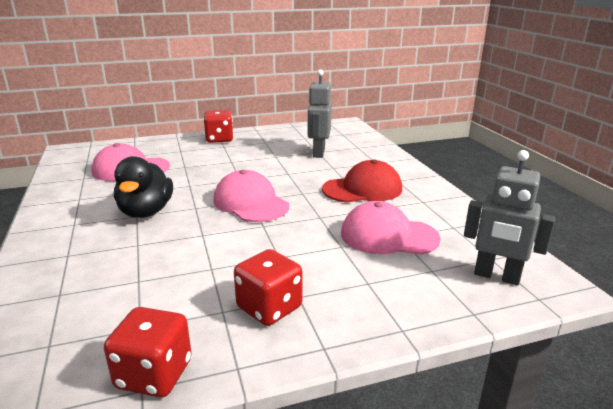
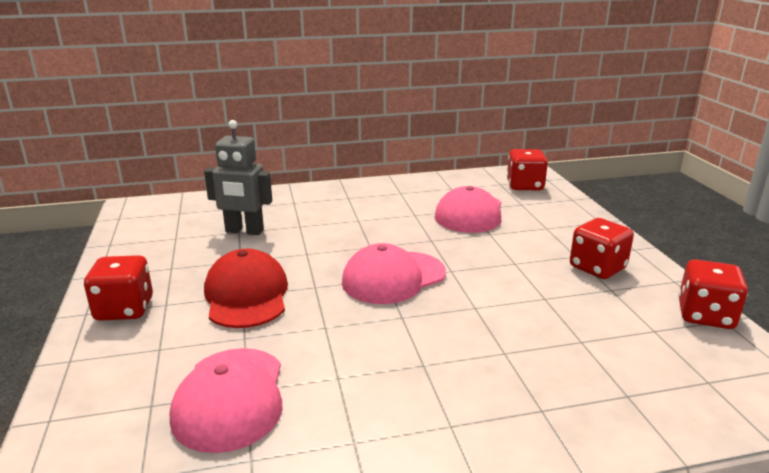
camera: 85 degrees left, 0 degrees up
black duck [114,156,173,218] -> none
red cap [322,160,402,203] -> red cap moved to [204,249,288,328]
grey robot [464,150,555,285] -> red dice [507,149,548,190]

